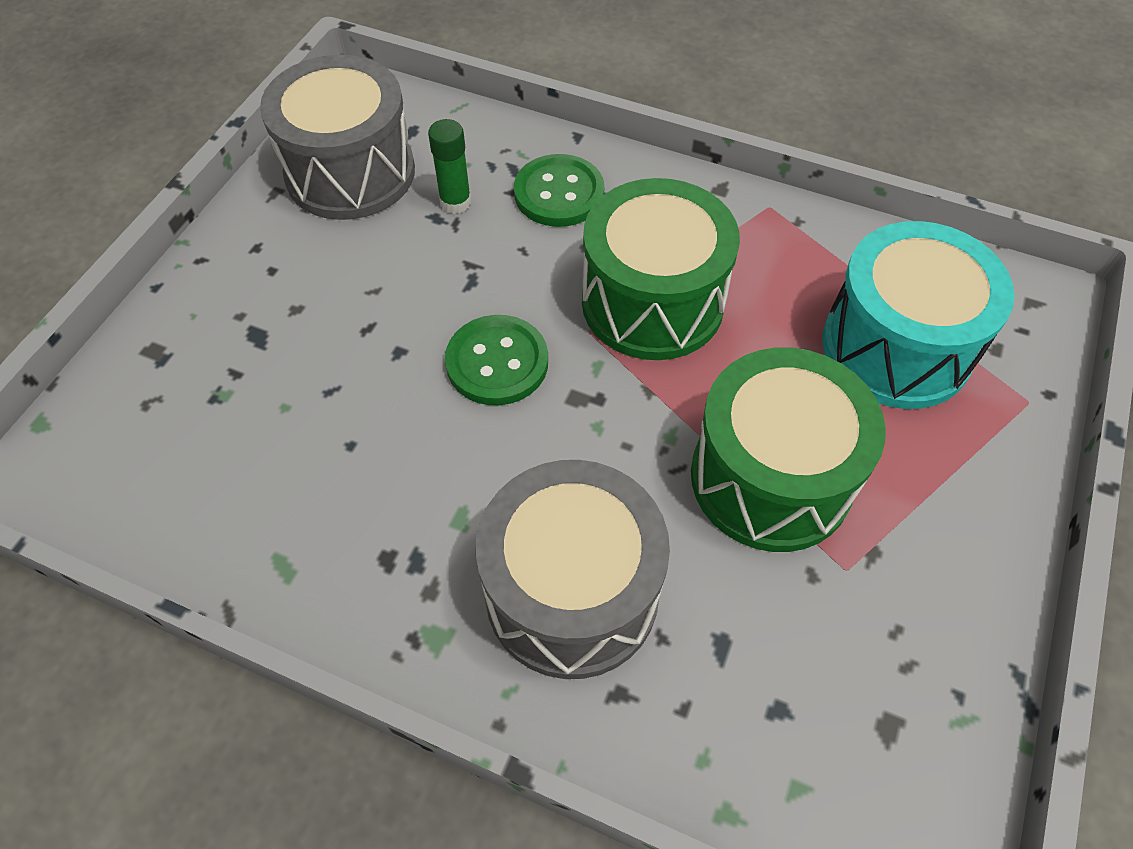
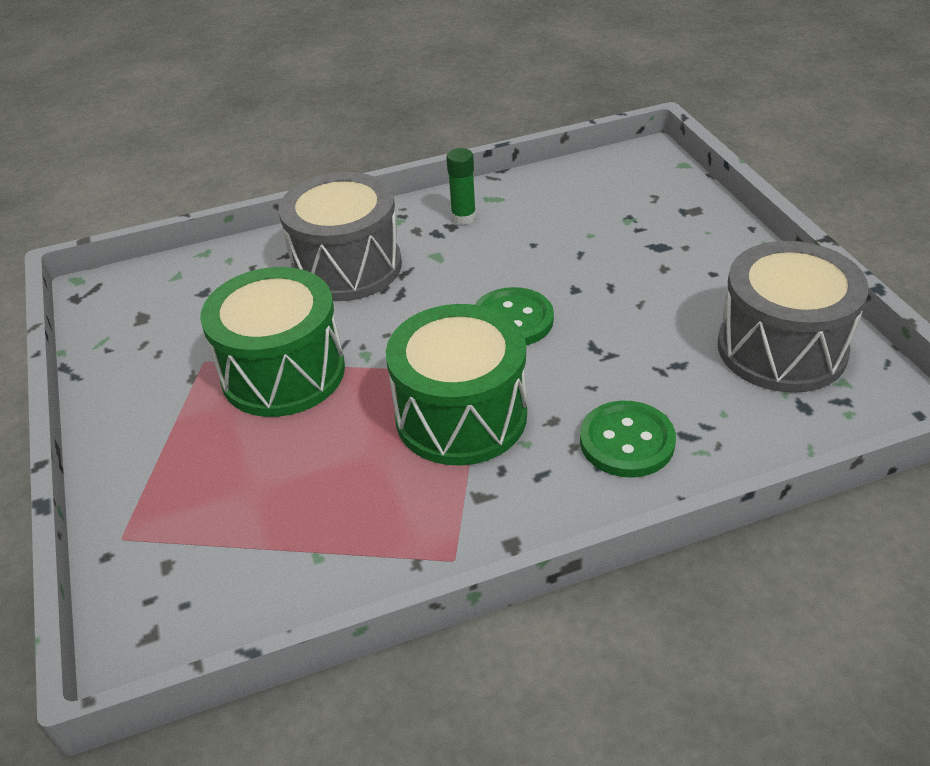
camera: 140 degrees right, 15 degrees down
green glue stick [428,119,471,214] -> green glue stick moved to [446,148,476,225]
turquoise drum [822,221,1015,409] -> none

